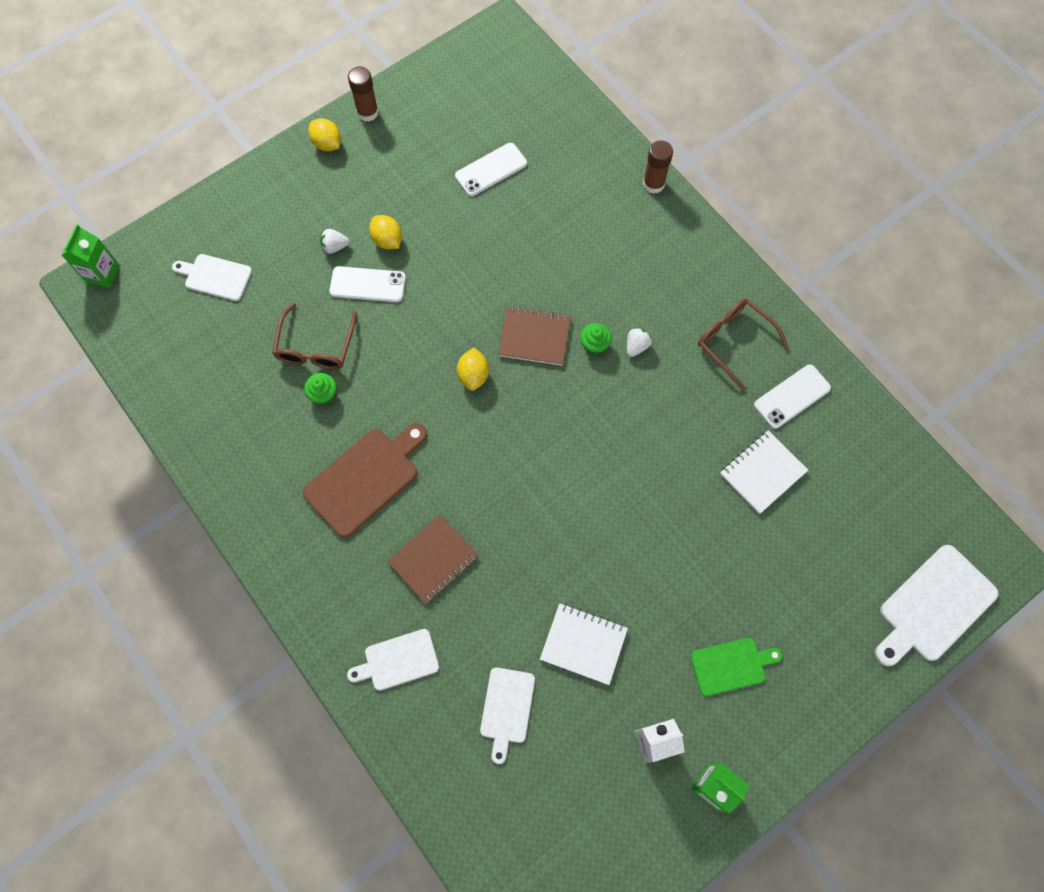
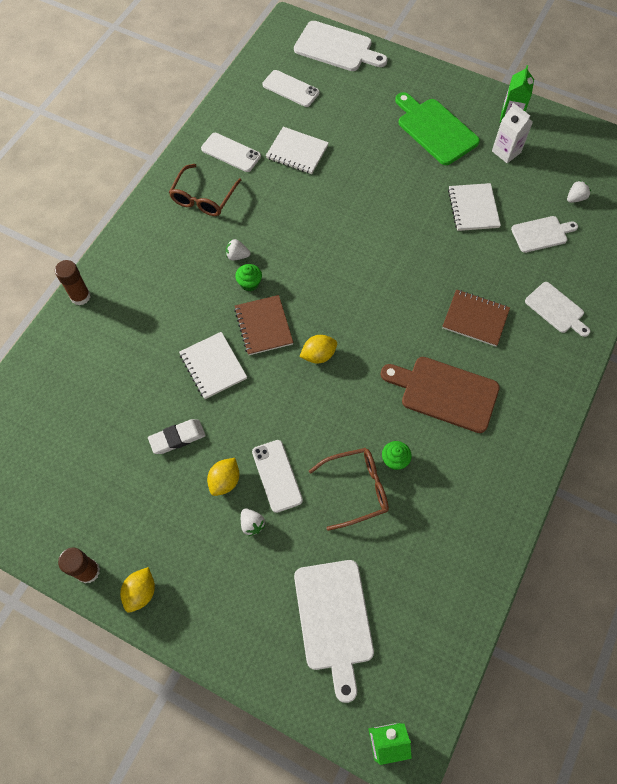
camera: 115 degrees left, 5 degrees down
white cutting board [172,254,252,301] -> white cutting board [294,560,374,703], size x1.61
white phone [455,143,527,196] -> white phone moved to [262,70,320,107]
green cutting board [690,638,782,696] -> green cutting board [395,92,480,165], size x1.61
none -> white eraser [148,419,206,454]
none -> white notebook [179,332,247,399]
none -> white strawberry [567,180,591,203]

